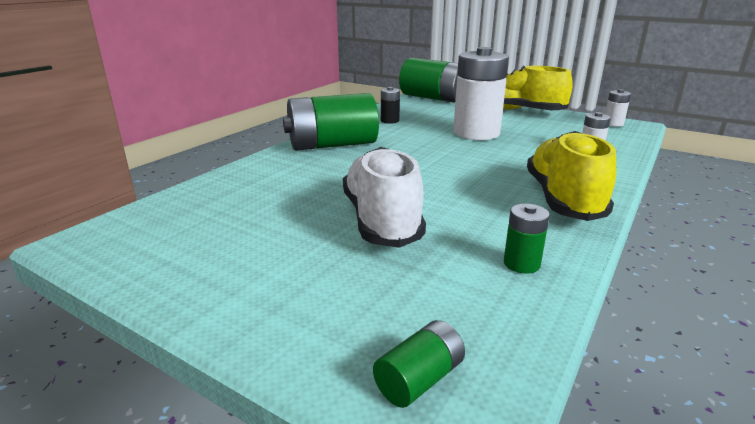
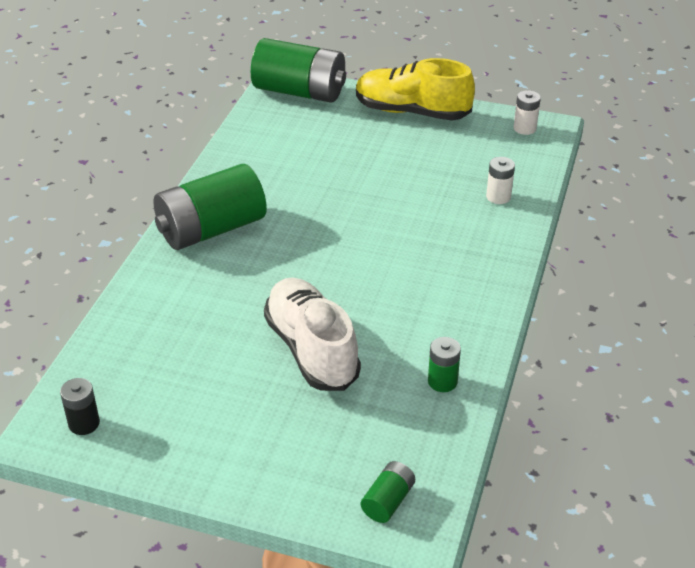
camera: 15 degrees left, 15 degrees up
black battery [381,87,400,124] -> black battery moved to [60,378,100,435]
white battery [453,47,509,140] -> none
yellow shoe [527,131,616,221] -> none

